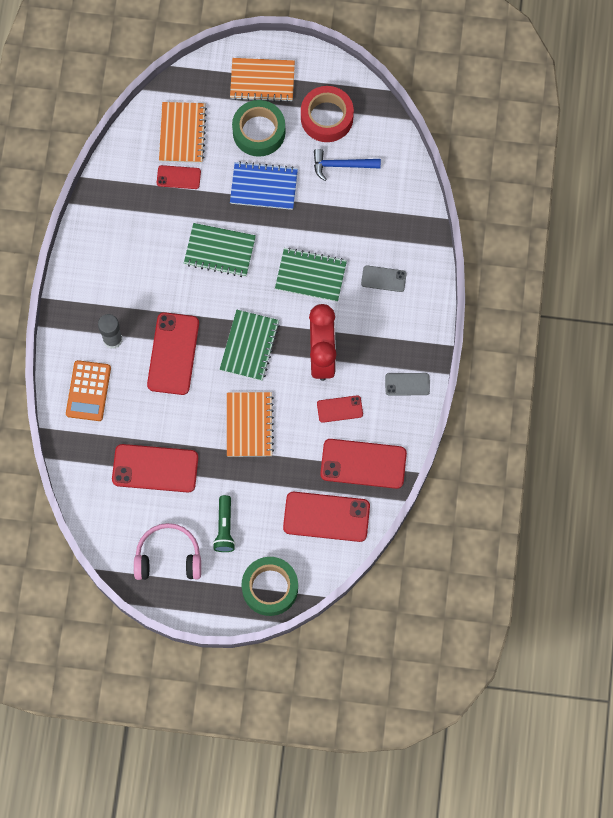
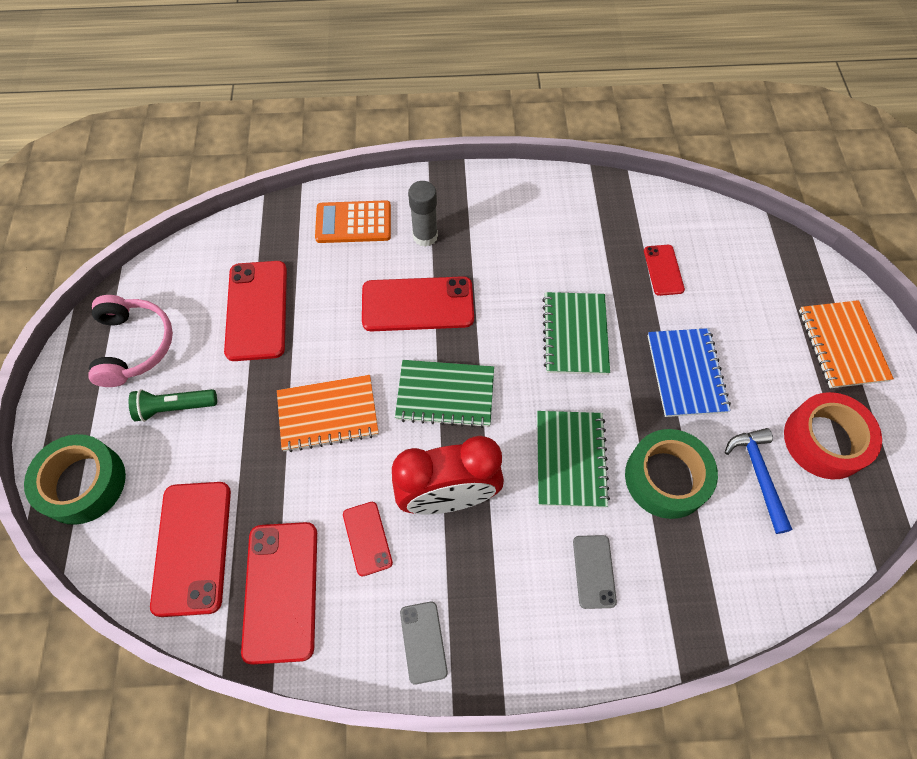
camera: 80 degrees right, 10 degrees down
orange notebook [159,102,207,163] -> none
green tape [232,100,285,157] -> green tape moved to [625,429,718,519]

